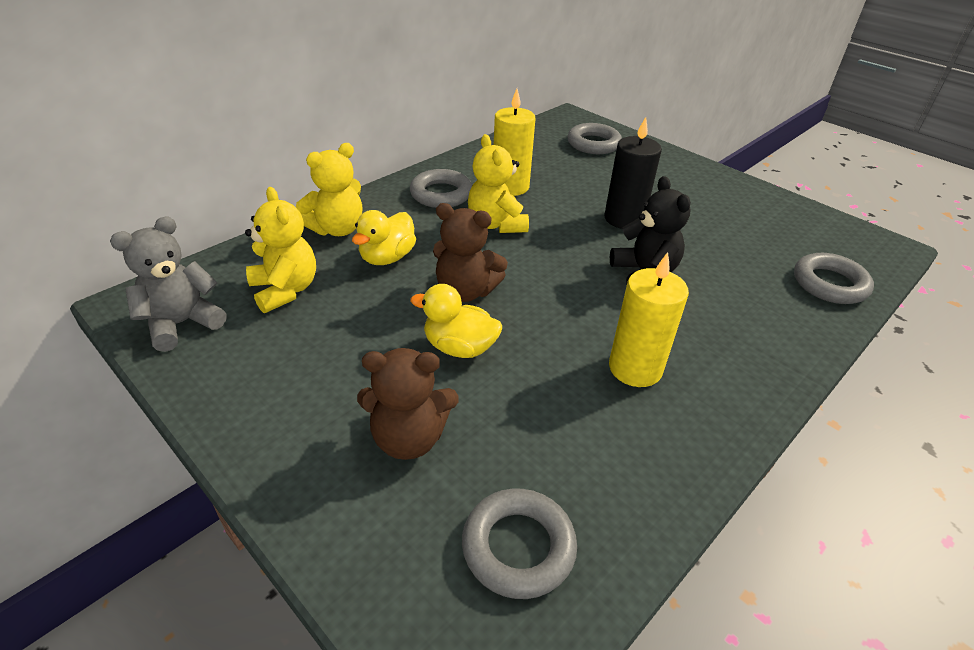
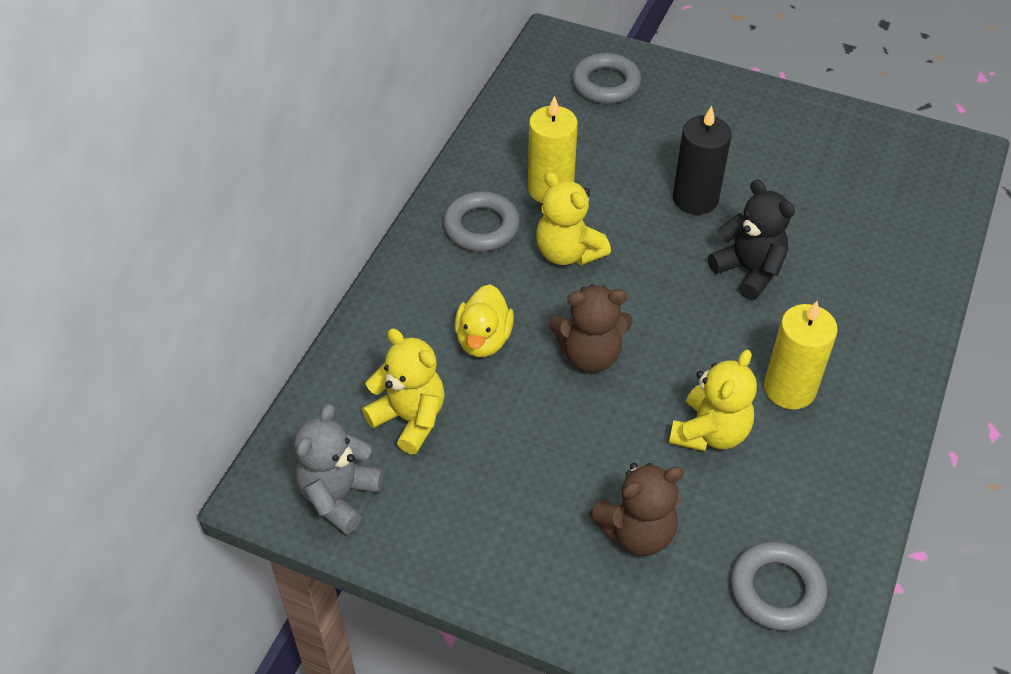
camera: 20 degrees left, 10 degrees up
yellow teddy bear [296,143,362,236] -> yellow teddy bear moved to [669,350,757,451]
yellow duck [410,284,502,358] -> none
grey ring [794,253,874,304] -> none

